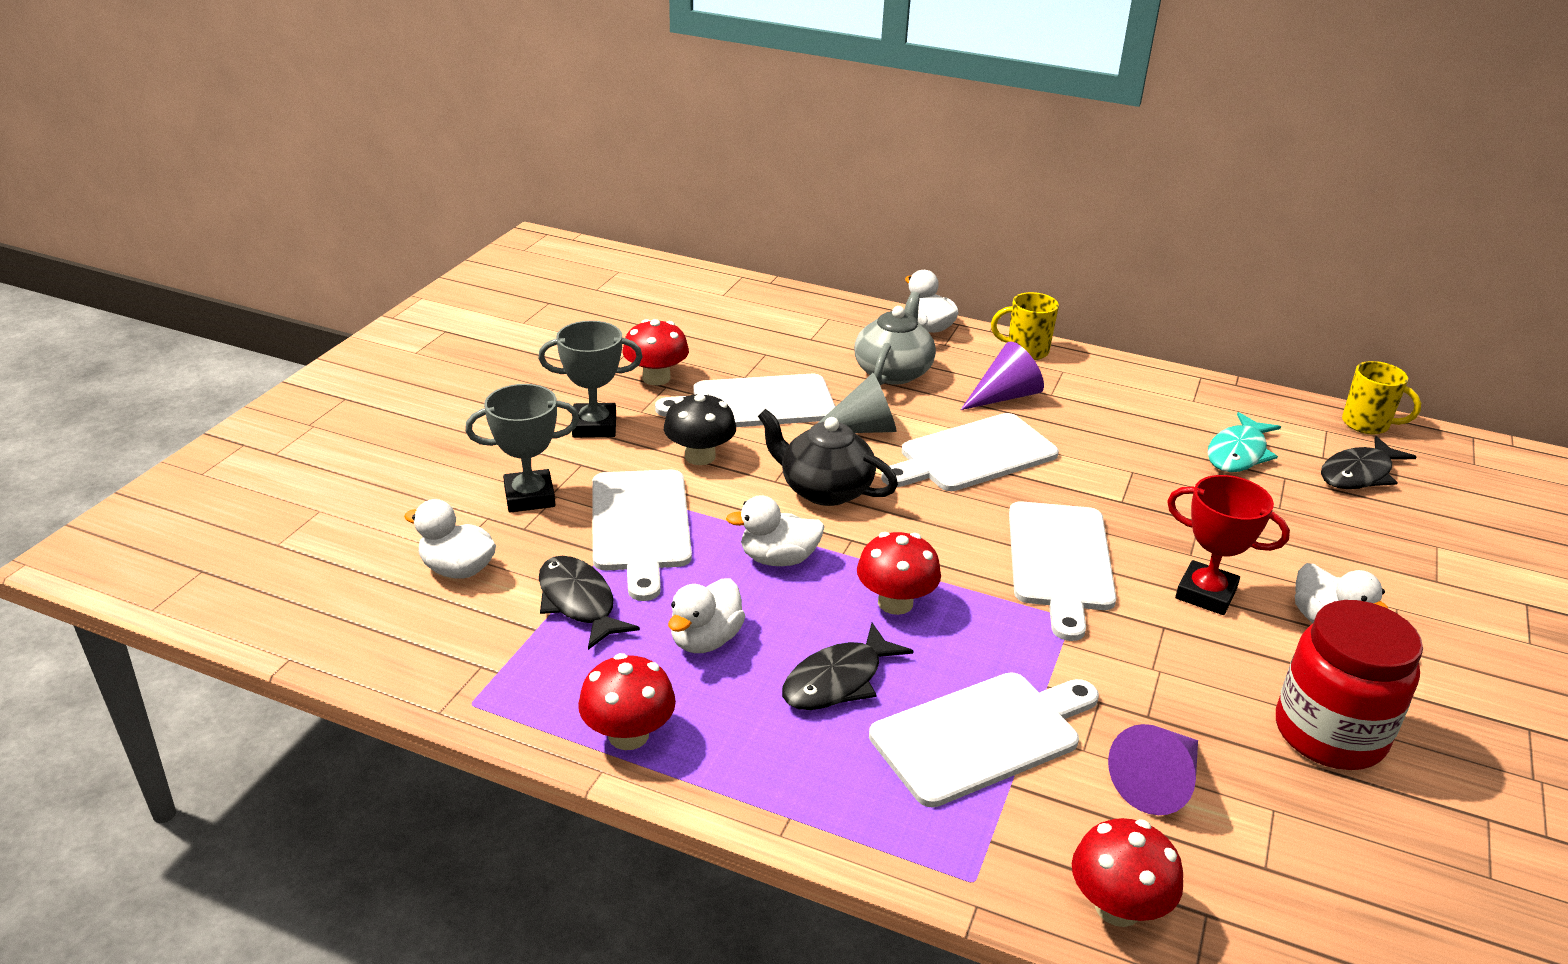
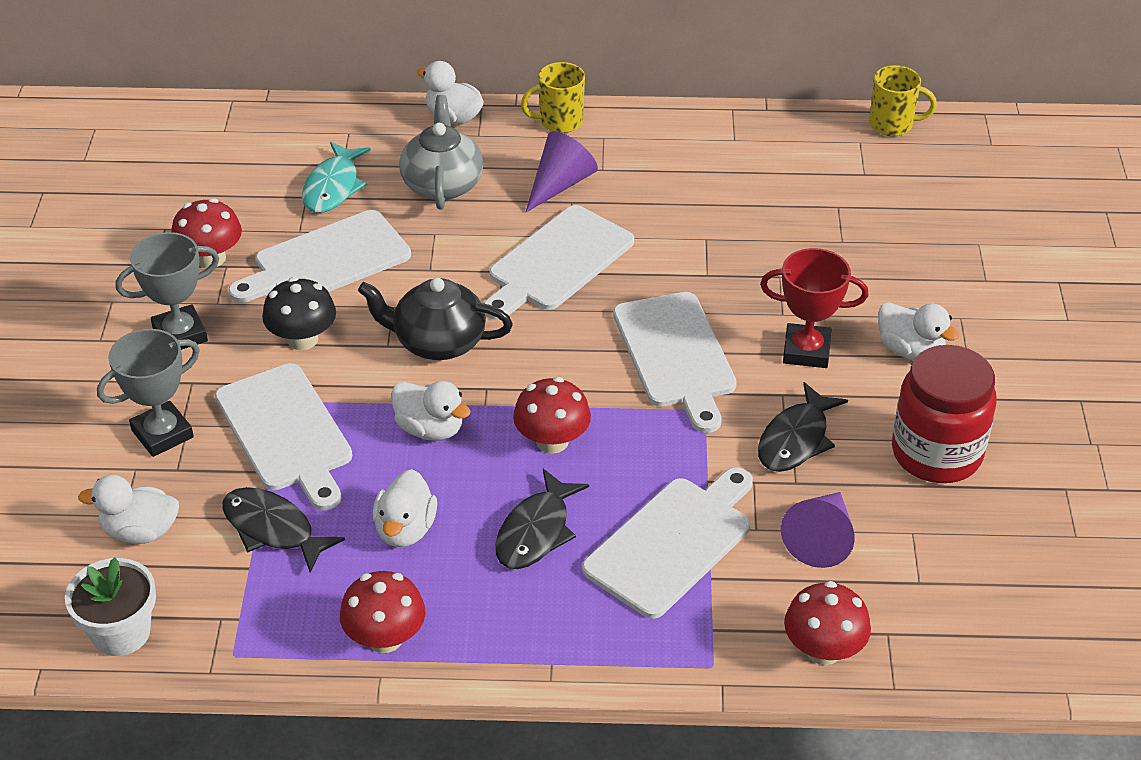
camera: 20 degrees left, 10 degrees up
white duck [726,495,825,566] -> white duck turned 120 degrees counterclockwise [391,381,471,441]
grey cone [818,373,897,433] -> none
turquoise fish [1207,412,1281,472] -> turquoise fish moved to [302,142,371,213]
black fish [1321,436,1416,489] -> black fish moved to [758,382,848,472]
none -> white flower pot [65,558,156,656]

